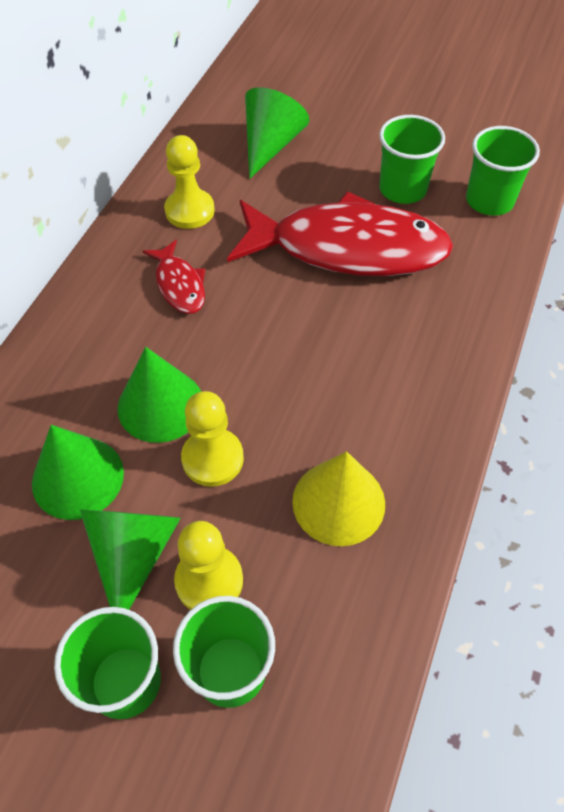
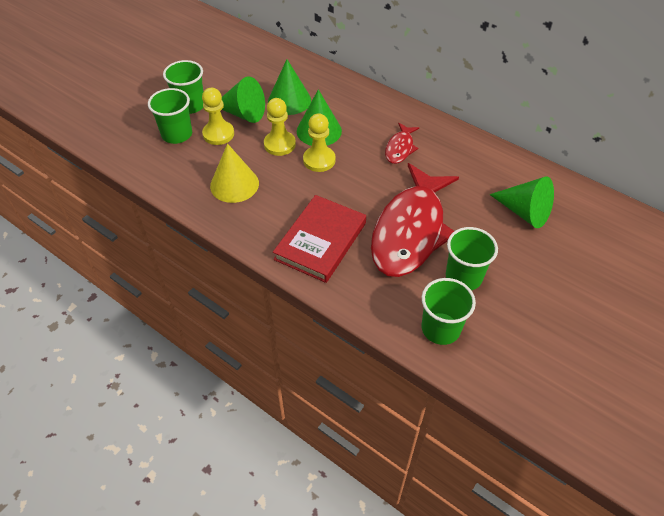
camera: 105 degrees right, 5 degrees down
red fish [143,240,205,314] -> red fish turned 60 degrees counterclockwise [385,123,419,164]
yellow pawn [164,135,215,229] -> yellow pawn moved to [303,113,336,172]
none -> red book [273,195,366,283]

